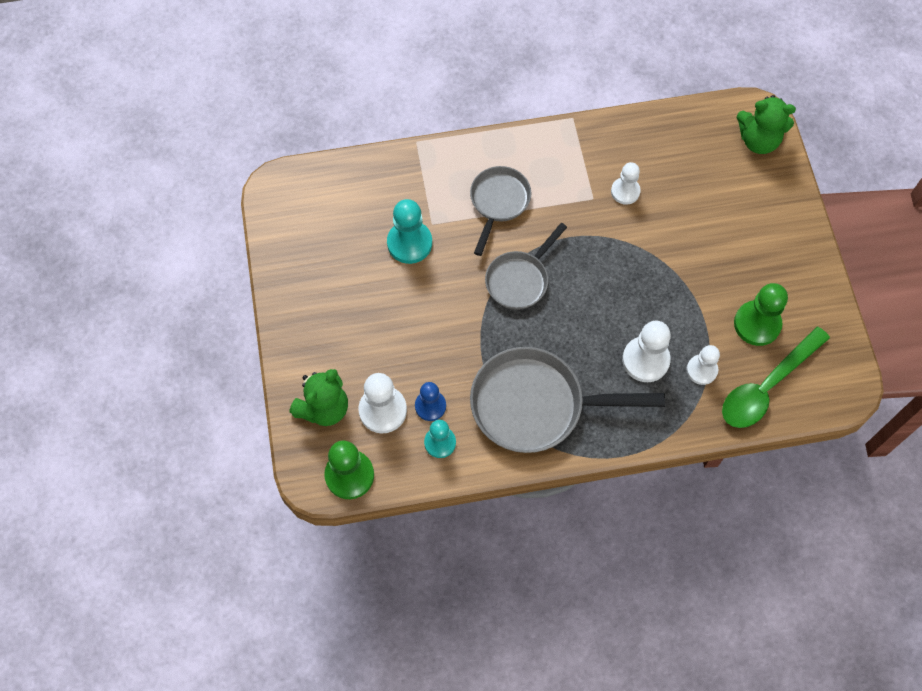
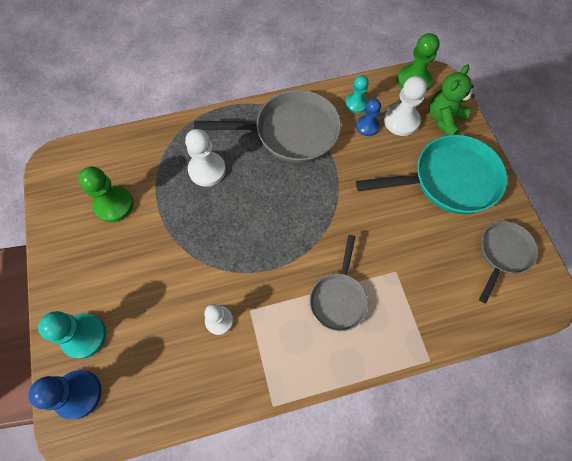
camera: 175 degrees right, 0 degrees up
turquoise pawn [387,199,432,264] -> turquoise pawn moved to [38,311,106,359]
grey pan [485,223,567,310] -> grey pan moved to [479,221,538,303]
white pawn [686,345,720,385] -> none
green spoon [722,327,830,428] -> none
green teddy bear [737,95,796,154] -> blue pawn [28,370,102,419]
none -> turquoise pan [356,135,508,214]

